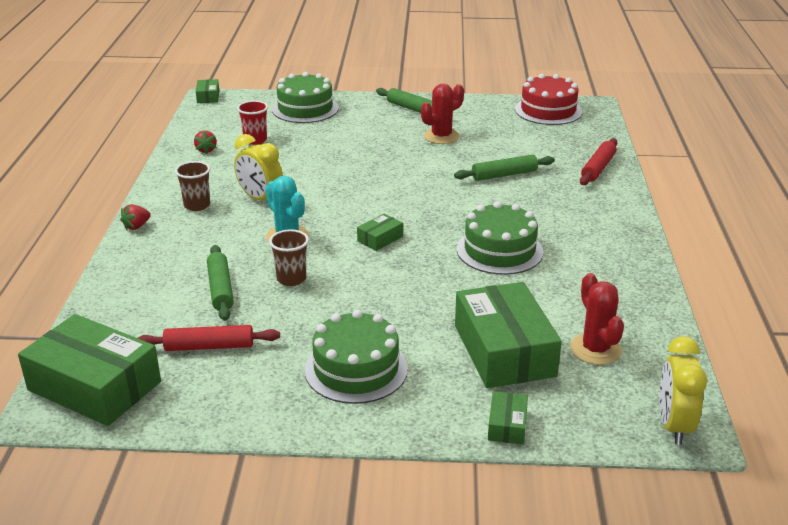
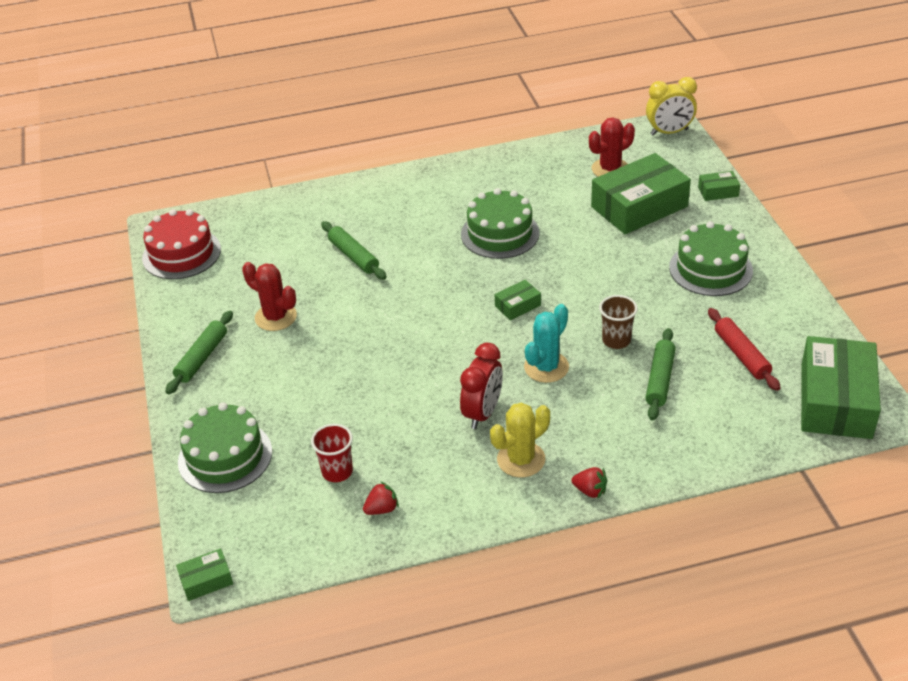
camera: 105 degrees left, 10 degrees up
brown cup [175,161,210,211] -> yellow cactus [490,402,550,477]
green rolling pin [207,245,234,321] -> green rolling pin turned 45 degrees counterclockwise [645,328,676,421]
yellow clock [234,134,283,200] -> red clock [460,343,503,429]
green box [357,213,403,251] -> green box turned 60 degrees counterclockwise [495,280,541,320]
red rolling pin [580,138,617,185] -> none

